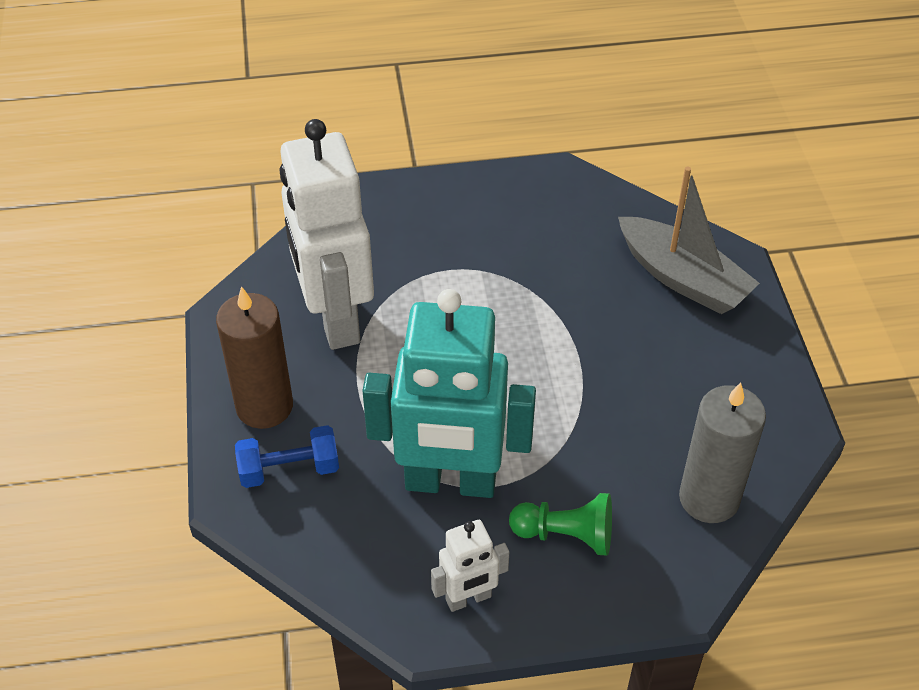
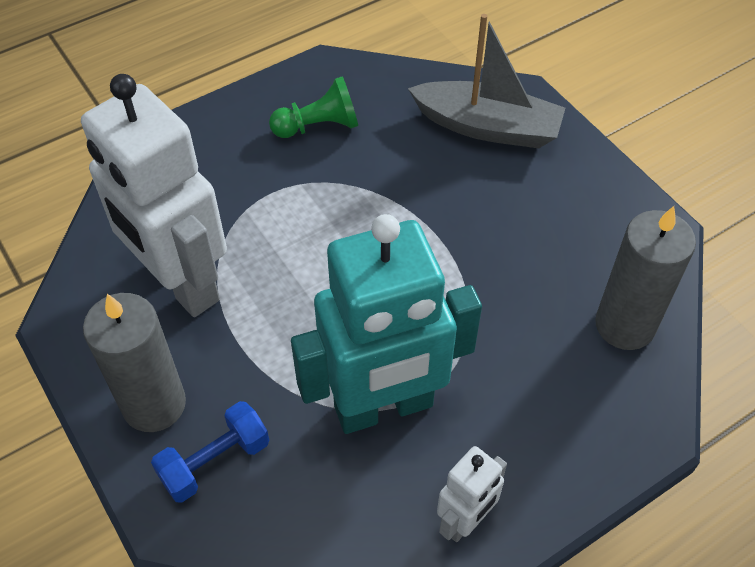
camera: 25 degrees left, 5 degrees up
brown candle [216,286,293,429] -> grey candle [83,293,186,432]
green pawn [509,493,612,556] -> green pawn moved to [269,76,358,138]

